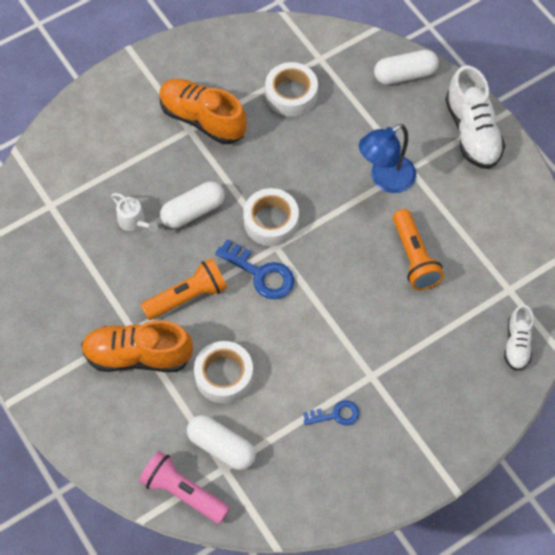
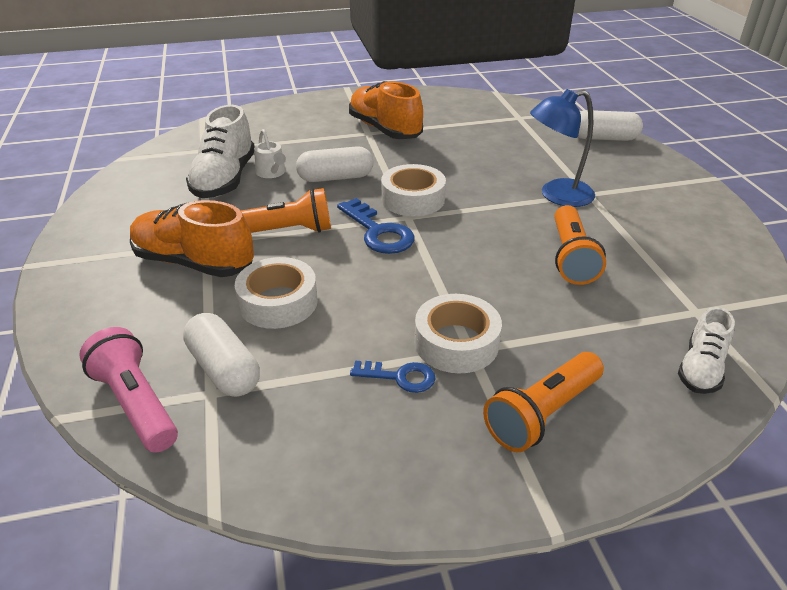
camera: 20 degrees right, 25 degrees down
white tape [265,62,318,116] -> white tape moved to [415,294,502,373]
white shoe [445,66,505,169] -> white shoe moved to [186,105,255,198]
none -> orange flashlight [483,352,604,452]

